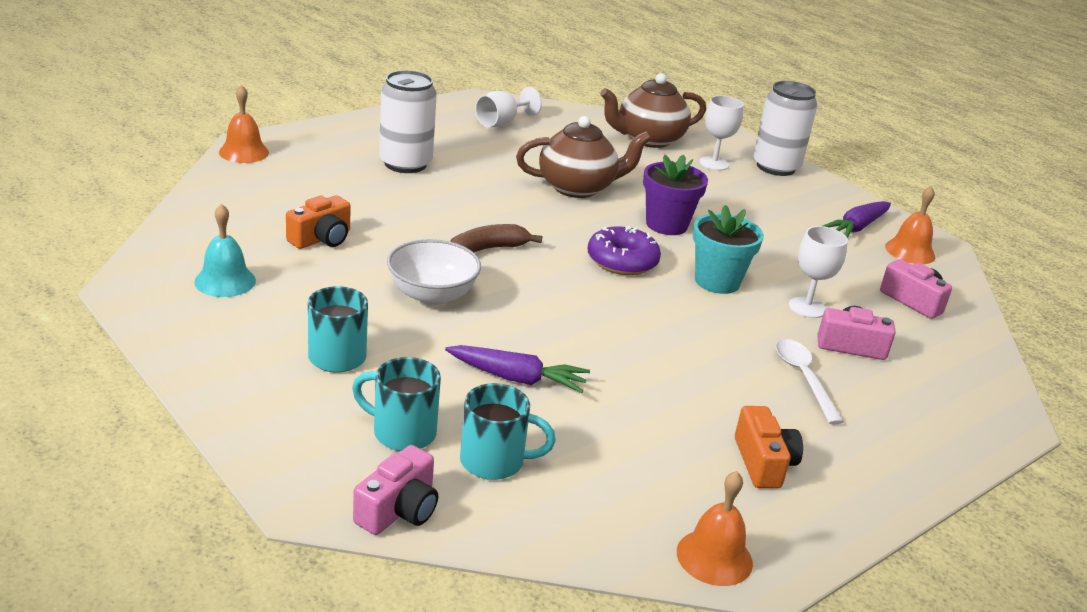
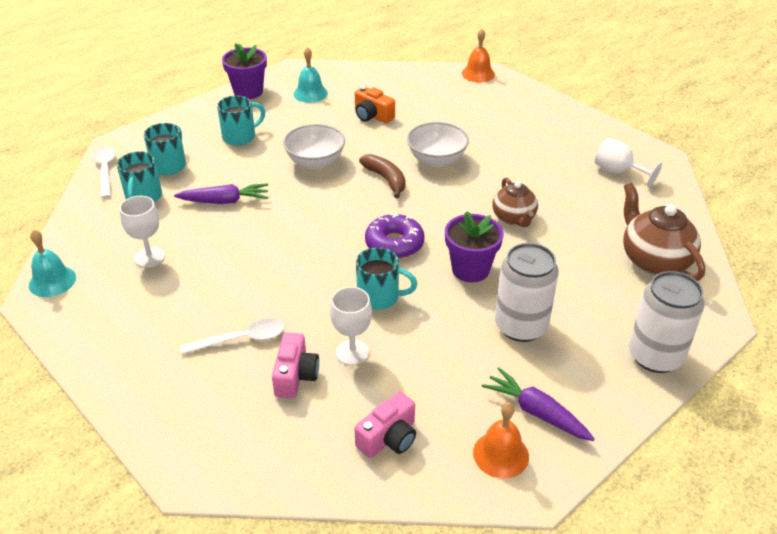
camera: 90 degrees right, 10 degrees up
pink camera [353,445,438,535] -> white spoon [93,146,116,198]
white can [379,70,437,173] -> white can moved to [495,243,559,342]
purple carrot [445,345,590,393] -> purple carrot turned 105 degrees counterclockwise [174,183,268,204]
brown teapot [516,116,651,198] -> brown teapot [492,178,538,227], size x0.65
orange bell [677,471,753,586] -> turquoise bell [29,229,76,297]
turquoise flower pot [693,205,764,294] -> turquoise mug [356,247,417,310]
white goblet [699,96,743,171] -> white goblet moved to [120,196,165,267]
orange camera [735,406,803,488] -> none
none -> purple flower pot [222,43,267,99]
none -> white bowl [407,122,469,167]

